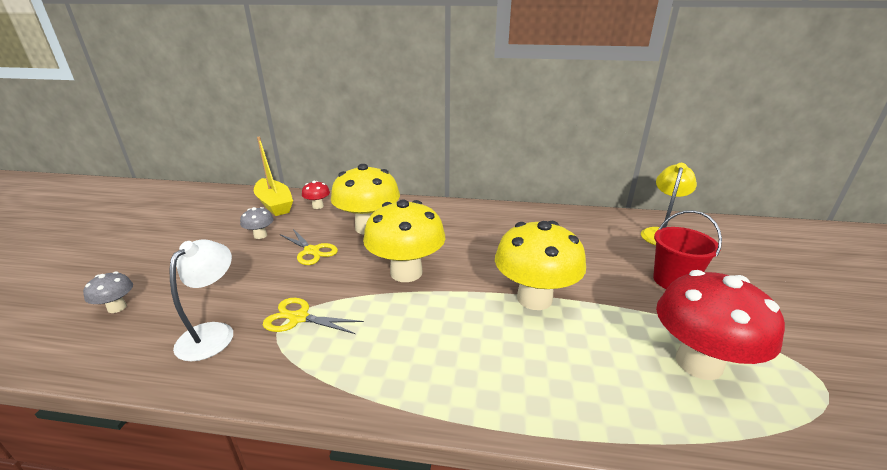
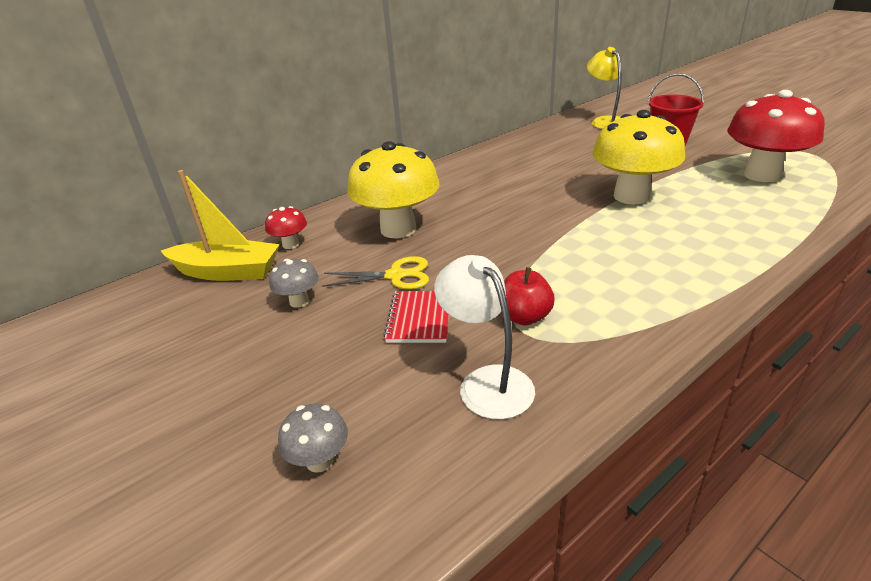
camera: 45 degrees left, 5 degrees up
yellow scissors [263,298,364,334] -> red apple [501,267,555,326]
yellow mushroom [363,199,445,282] -> none
none -> red notebook [383,291,449,343]

